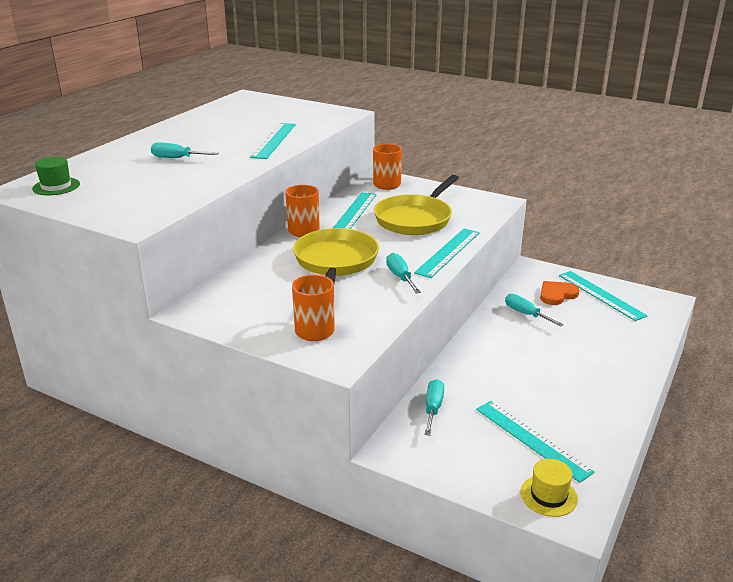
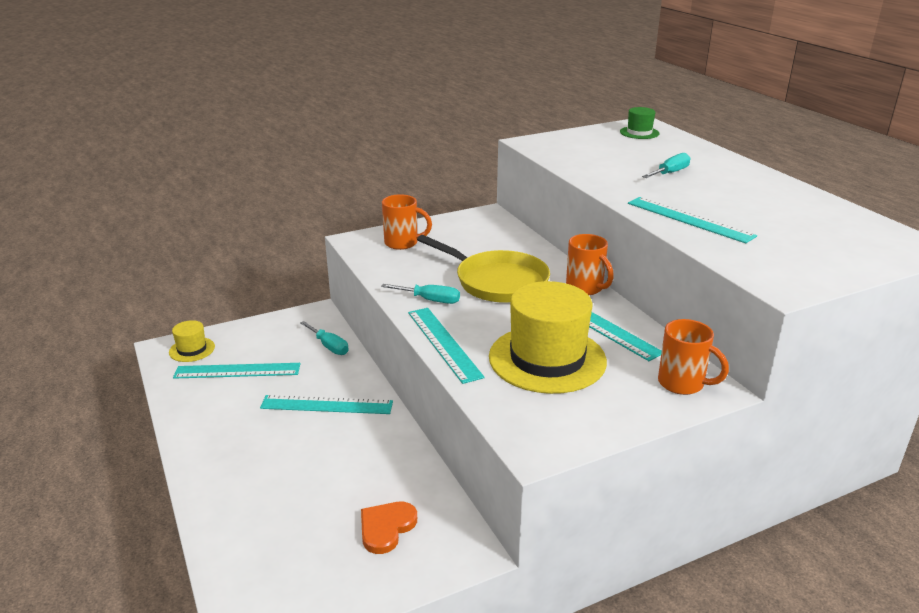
camera: 125 degrees right, 0 degrees up
yellow pan [374,175,459,235] -> yellow hat [489,281,607,394]
turquoise screwdriver [505,294,564,326] -> none
orange heart [540,281,579,305] -> orange heart turned 150 degrees counterclockwise [361,502,417,554]
turquoise ruler [559,271,648,321] -> turquoise ruler moved to [260,395,393,414]

